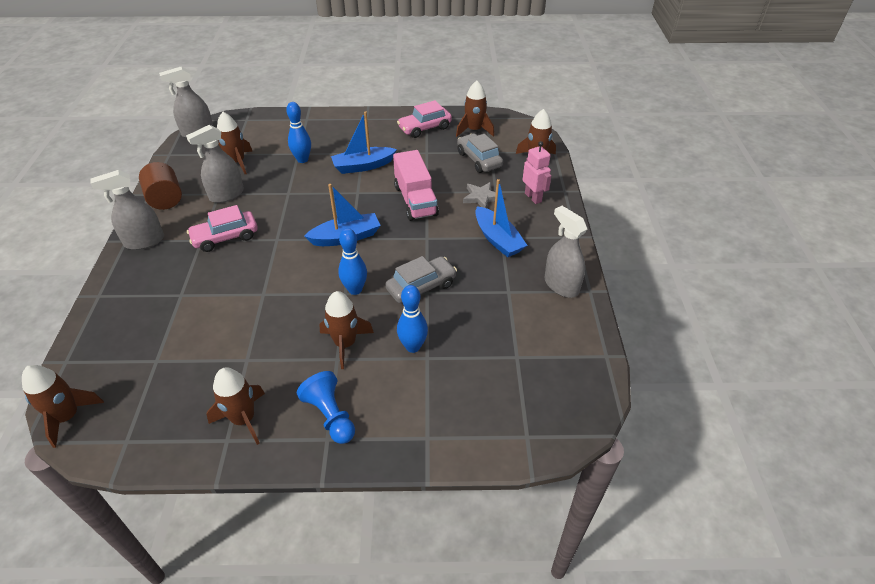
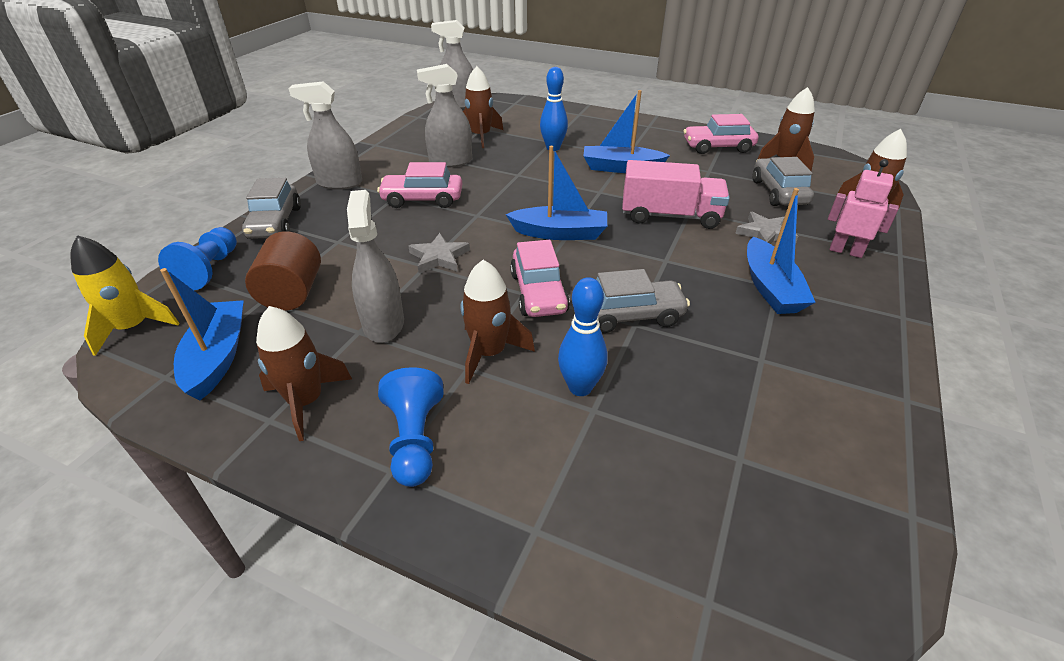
camera: 25 degrees right, 5 degrees down
brown rocket [22,365,104,448] -> yellow rocket [70,235,179,356]
brown cylinder [139,162,182,210] -> brown cylinder moved to [245,231,321,311]
blue bowling pin [338,228,367,295] -> pink car [510,240,570,317]
pink truck [393,150,439,221] -> pink truck turned 90 degrees counterclockwise [622,160,730,229]
pink robot [523,141,551,204] -> pink robot turned 60 degrees counterclockwise [828,159,899,258]
grey spray bottle [544,206,587,298] -> grey spray bottle moved to [347,190,404,343]
none -> blue pawn [158,227,237,290]
none -> blue boat [160,268,244,400]
none -> grey car [242,178,301,239]
none -> grey star [408,233,470,273]

